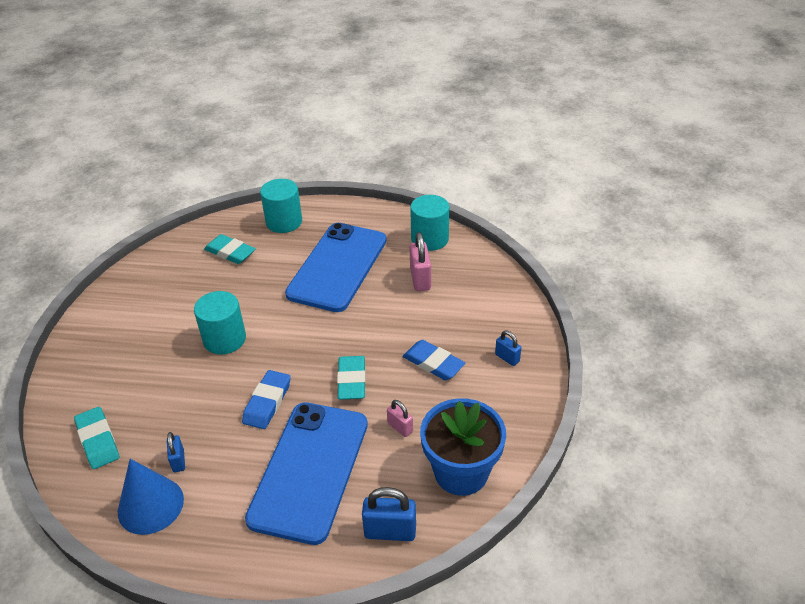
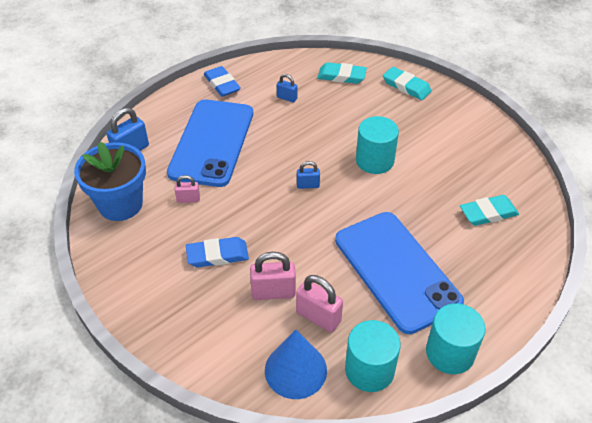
camera: 130 degrees right, 5 degrees up
blue cone [118,459,184,535] -> blue cone moved to [265,330,327,399]
blue eraser [242,370,291,429] -> blue eraser moved to [204,66,241,97]
blue phone [245,402,368,545] -> blue phone turned 45 degrees clockwise [167,99,253,187]
turquoise cylinder [260,179,302,233] -> turquoise cylinder moved to [426,303,485,374]
turquoise eraser [337,356,366,400] -> turquoise eraser moved to [383,67,432,100]
blue padlock [495,331,521,366] -> blue padlock moved to [297,161,320,189]
none -> pink padlock [250,252,296,300]

